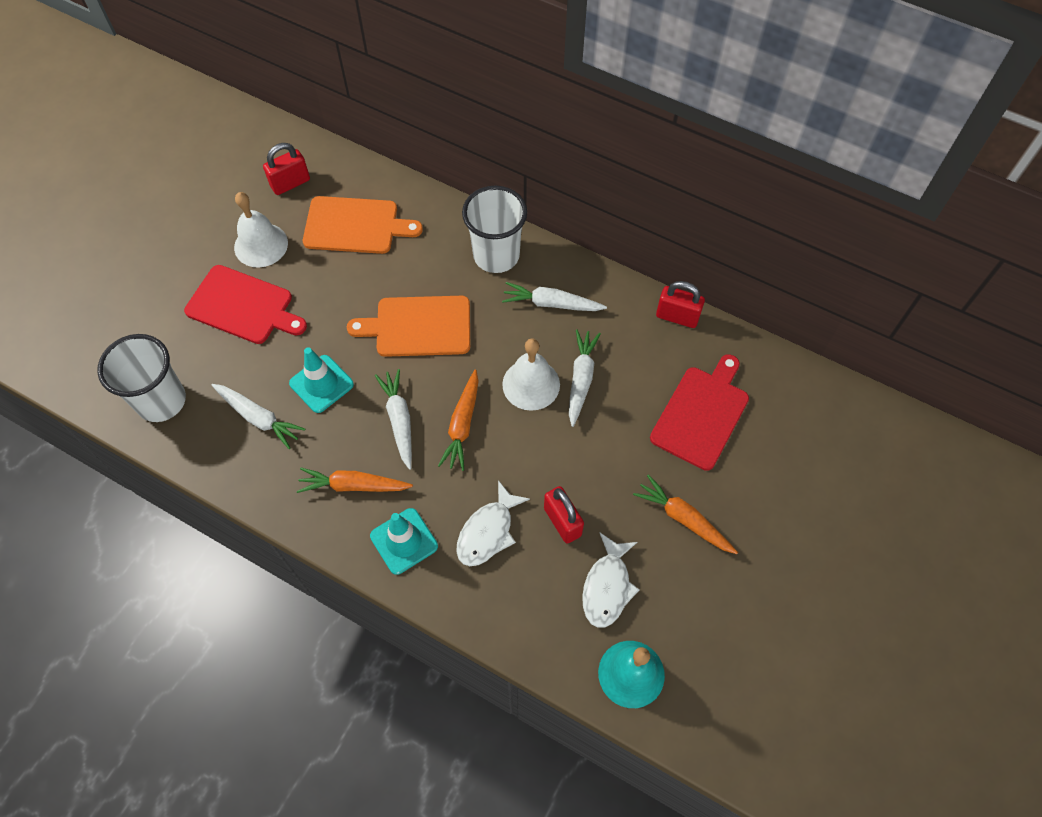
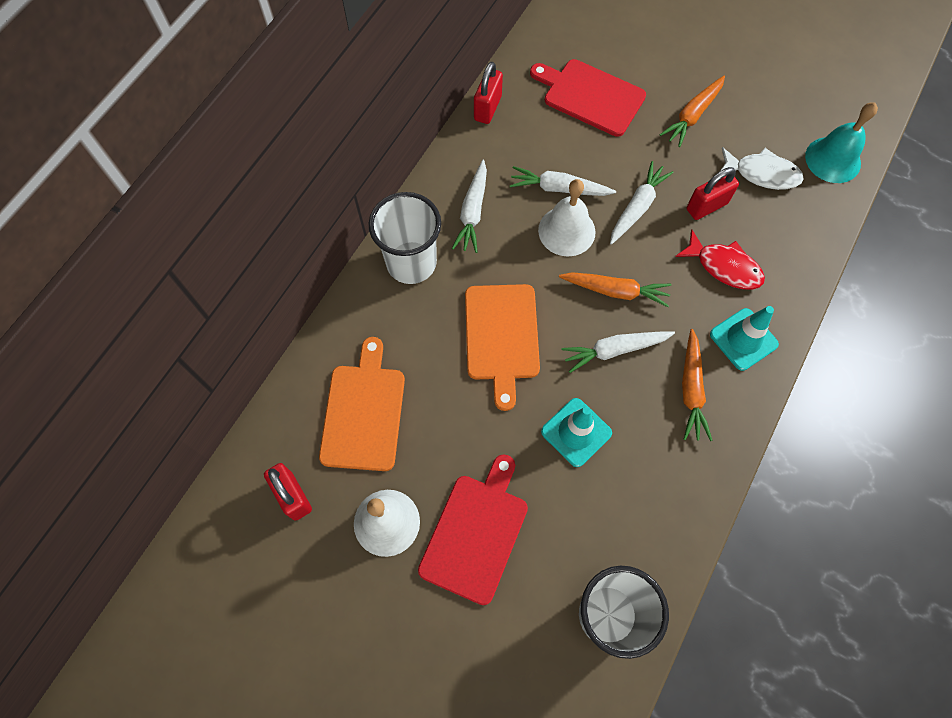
camera: 90 degrees left, 5 degrees up
white carrot [212,384,305,449] -> white carrot moved to [610,161,674,245]
white fish [456,480,530,566] -> red fish [675,229,765,290]

